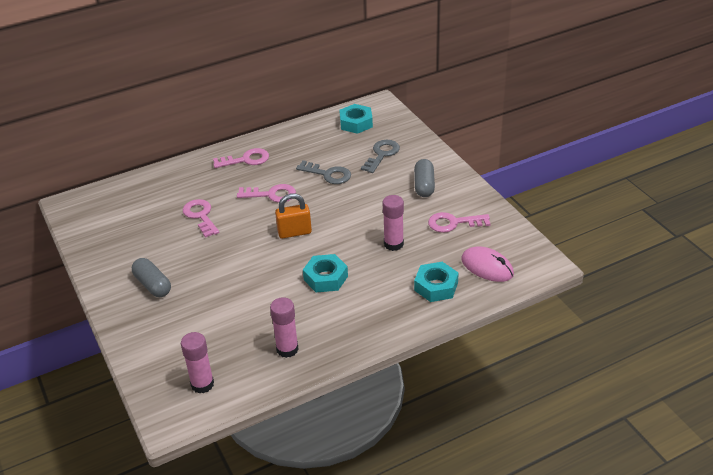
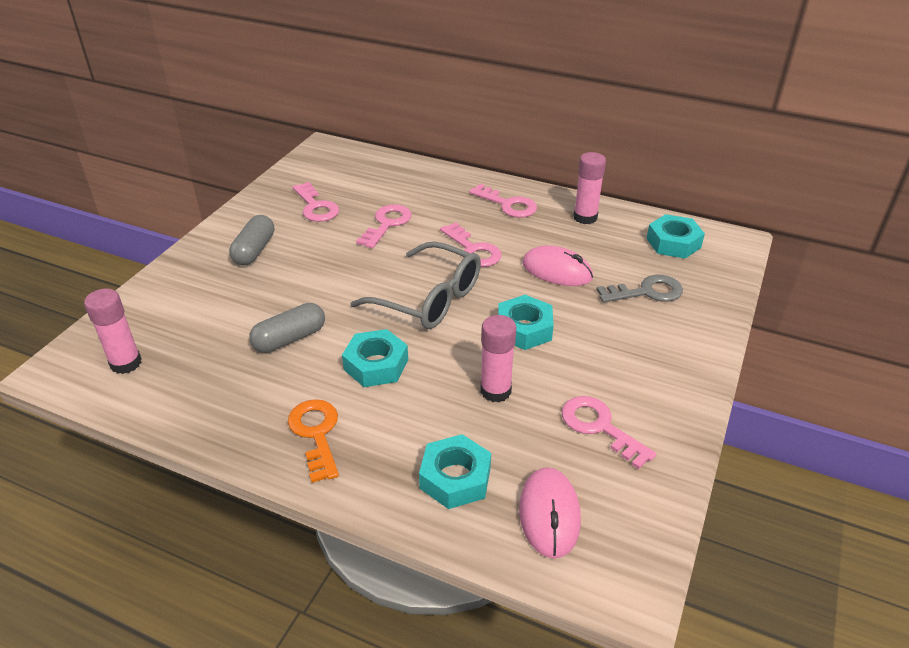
camera: 50 degrees right, 0 degrees up
pink glue stick [270,298,299,358] -> pink glue stick moved to [573,152,606,224]
orange padlock [275,193,312,239] -> grey glasses [351,241,481,329]
grey key [296,160,351,184] -> pink mouse [522,246,593,286]
grey capsule [414,159,435,197] -> grey capsule moved to [249,303,325,353]
none -> orange key [288,399,339,483]
none -> pink key [292,182,339,222]
none -> turquoise nut [498,295,554,350]

